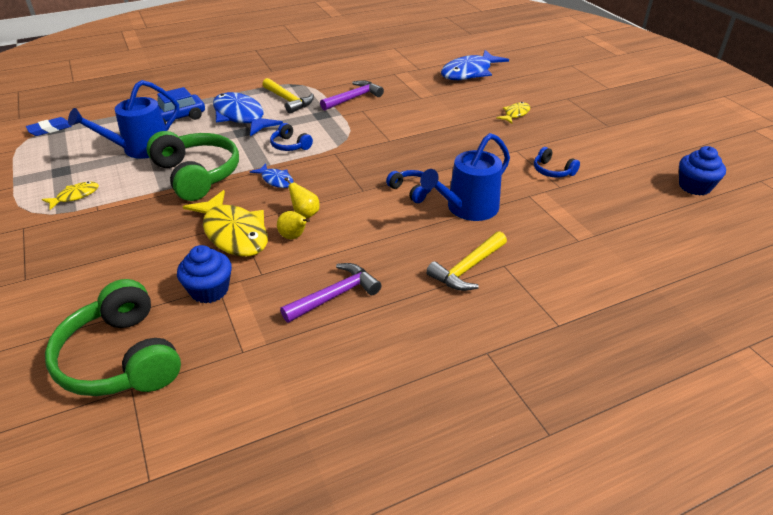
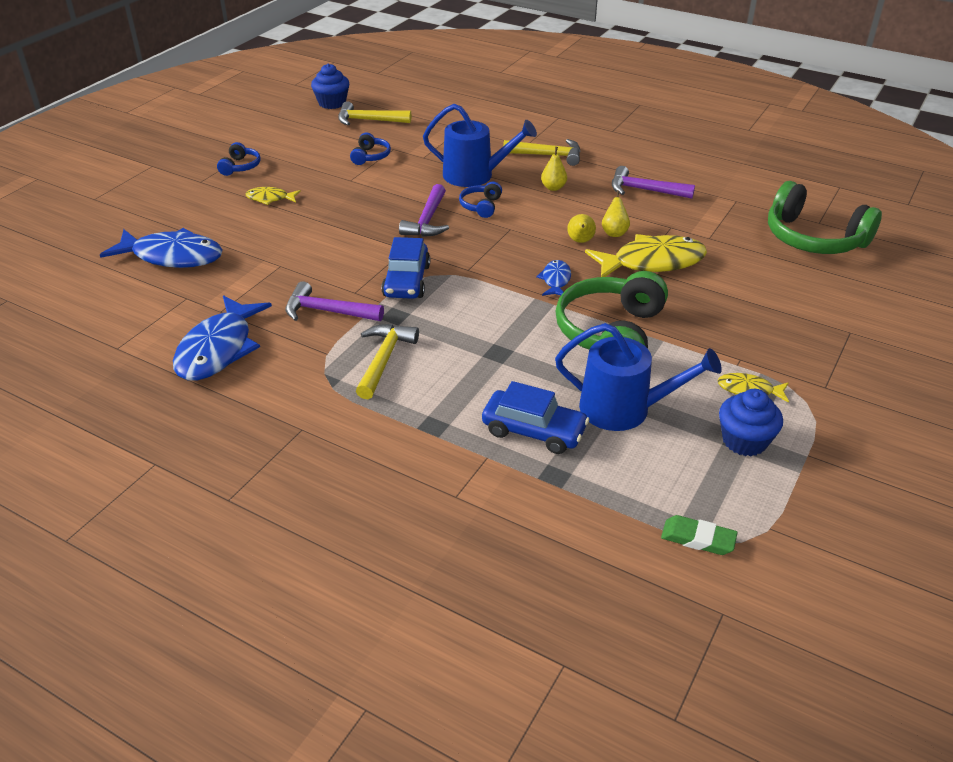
camera: 125 degrees left, 0 degrees up
blue eraser [26,117,72,136] -> green eraser [661,515,738,555]
green headphones [45,279,181,396] -> green headphones turned 105 degrees clockwise [768,181,882,254]
blue cupcake [177,245,232,303] -> blue cupcake moved to [719,389,783,456]
yellow fish [183,190,268,257] -> yellow fish turned 60 degrees clockwise [585,234,707,277]
blue fish [213,92,283,137] -> blue fish moved to [173,295,272,380]
blue headphones [270,123,313,151] -> blue headphones moved to [217,142,261,176]
none -> yellow hammer [338,101,411,125]
none -> blue car [382,237,430,299]
none -> purple hammer [399,184,449,237]
none -> yellow pear [541,147,567,191]

